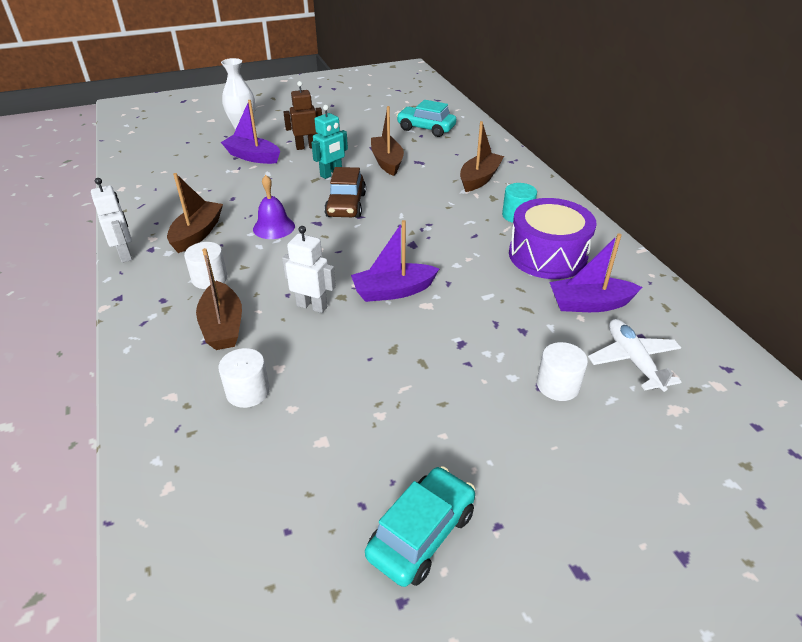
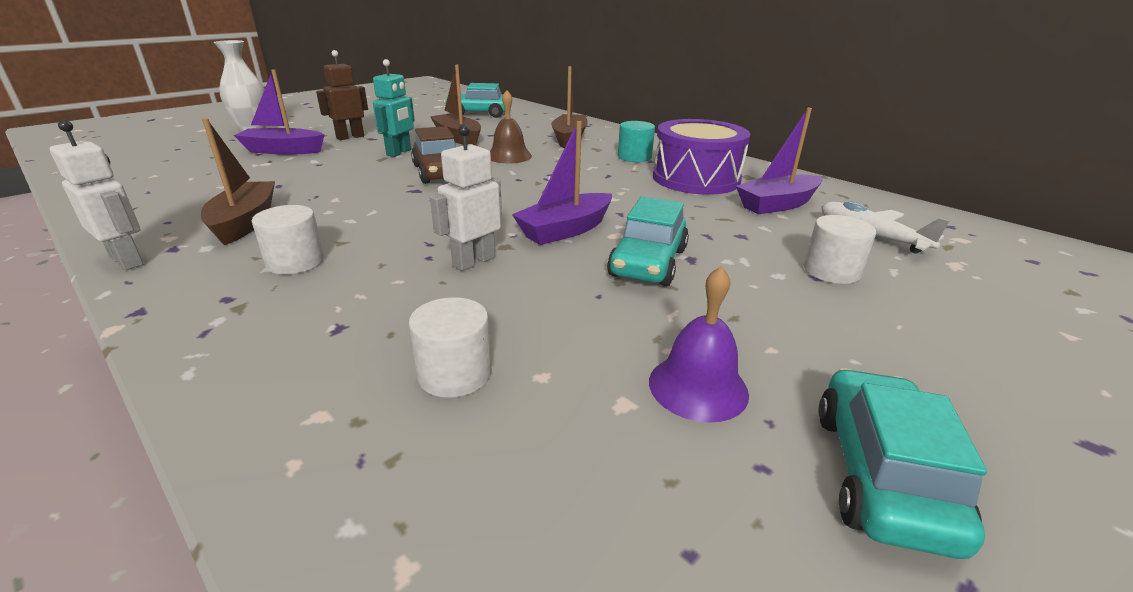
camera: 25 degrees left, 10 degrees down
brown boat [196,248,242,350] -> none
purple bell [253,175,295,239] -> purple bell moved to [649,266,749,423]
white robot [282,226,336,313] -> white robot turned 45 degrees counterclockwise [430,125,502,271]
none -> brown bell [490,90,532,163]
none -> turquoise car [607,196,689,286]

